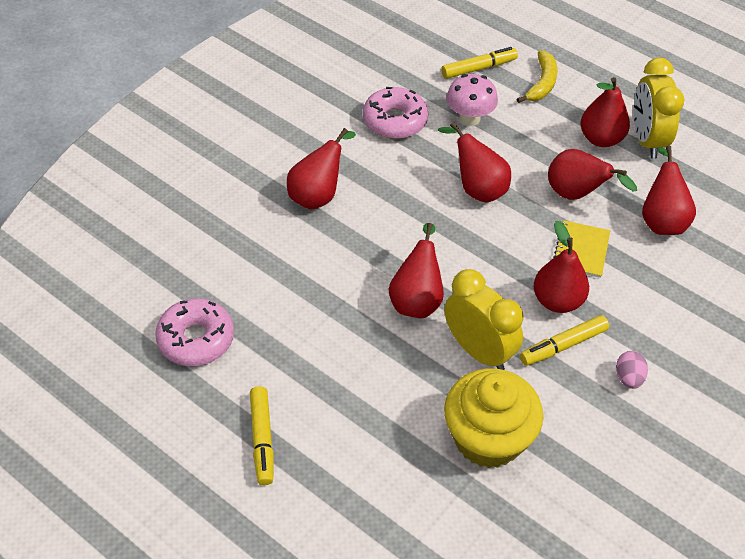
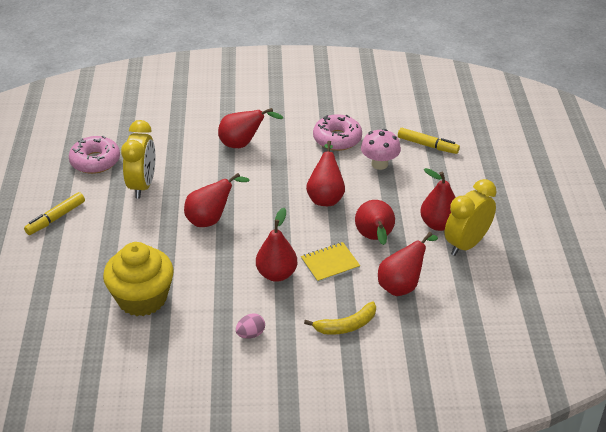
camera: 50 degrees right, 10 degrees down
yellow clock [445,269,524,370] -> yellow clock moved to [121,120,155,199]
yellow banana [517,50,558,103] -> yellow banana moved to [304,302,376,335]
yellow marker [520,315,609,366] -> none

